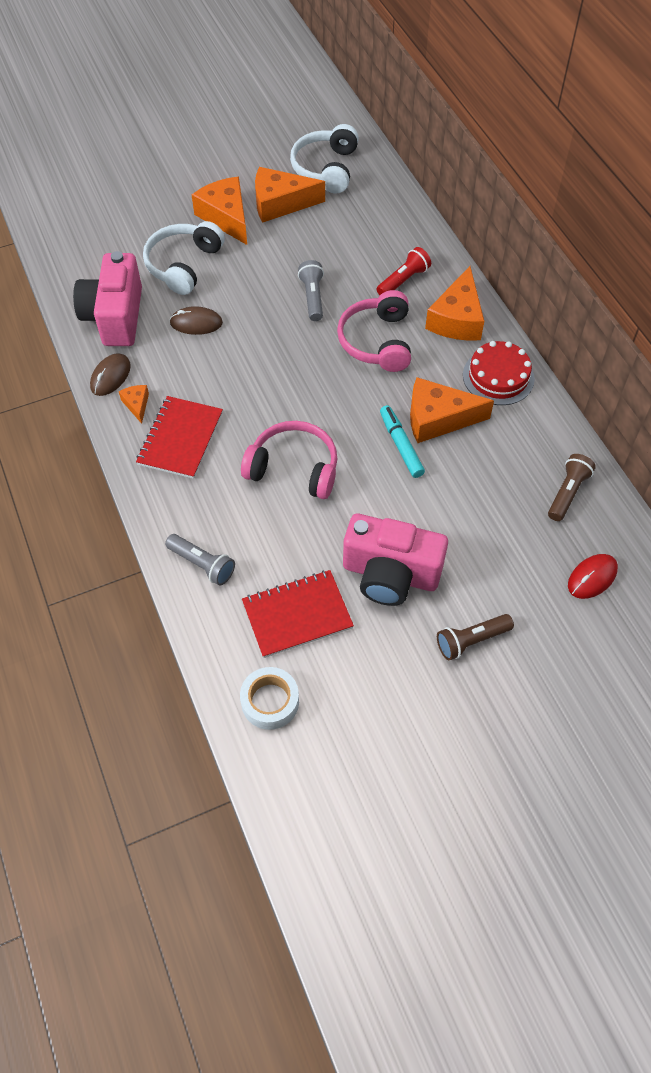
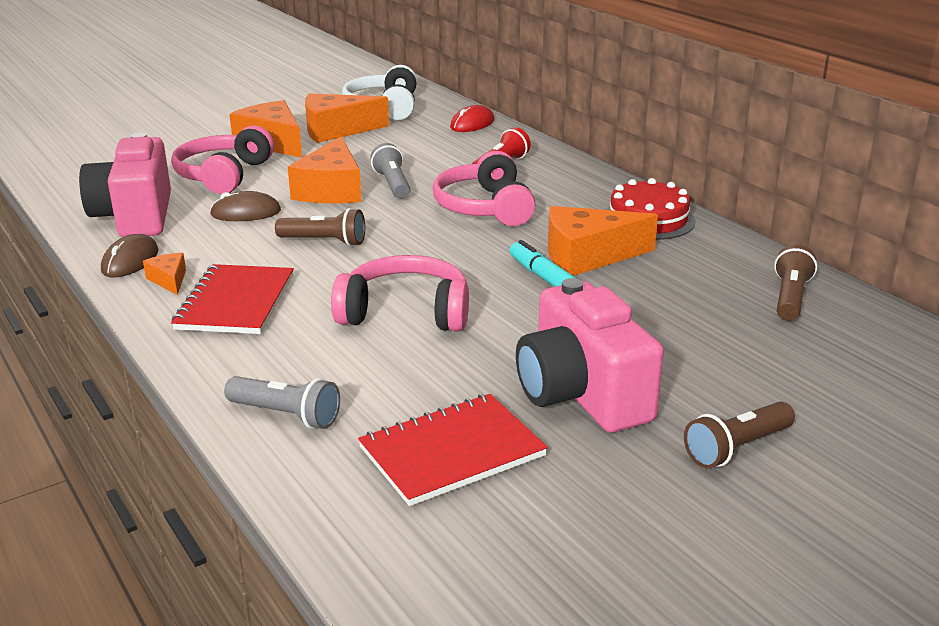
camera: 10 degrees left, 30 degrees down
white headphones [143,221,225,295] -> pink headphones [171,125,274,194]
white tape [240,667,299,730] -> none
pink camera [343,514,448,606] -> pink camera turned 60 degrees clockwise [516,278,664,432]
orange cheese [425,266,484,341] -> orange cheese moved to [288,136,362,204]
red mouse [568,554,618,599] -> red mouse moved to [450,105,494,132]
none -> brown flashlight [275,208,365,246]

